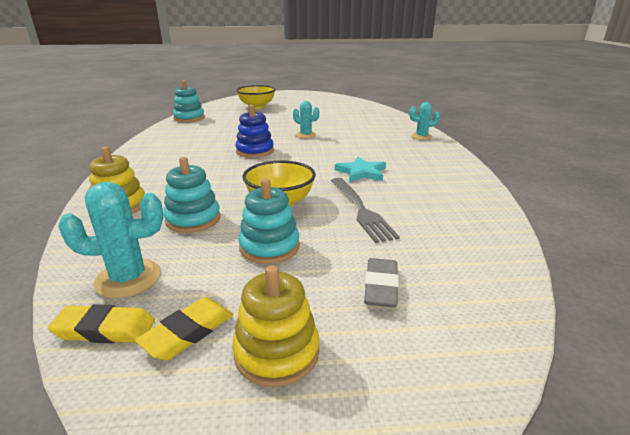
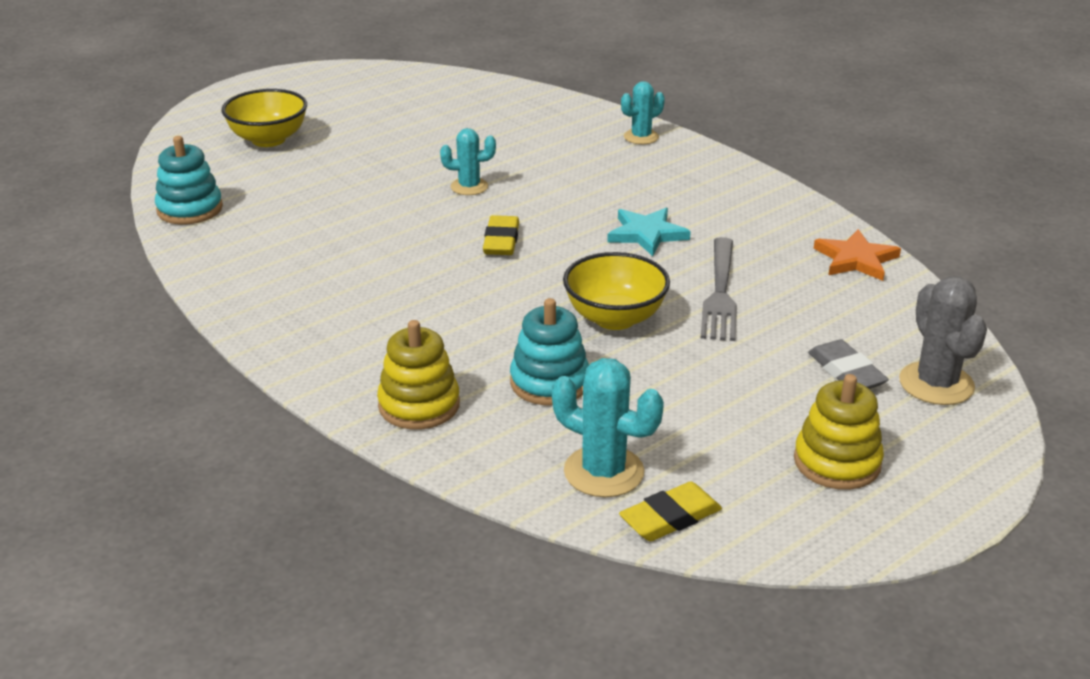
camera: 35 degrees left, 5 degrees up
turquoise cactus [58,182,163,298] -> turquoise cactus turned 75 degrees clockwise [552,358,664,497]
yellow eraser [135,297,233,360] -> yellow eraser moved to [483,215,519,255]
blue stacking toy [235,105,274,158] -> none
turquoise stacking toy [238,178,300,264] -> none
grey fork [331,178,400,243] -> grey fork turned 60 degrees clockwise [701,237,737,341]
none -> orange star [814,229,901,281]
none -> grey cactus [899,276,987,405]

